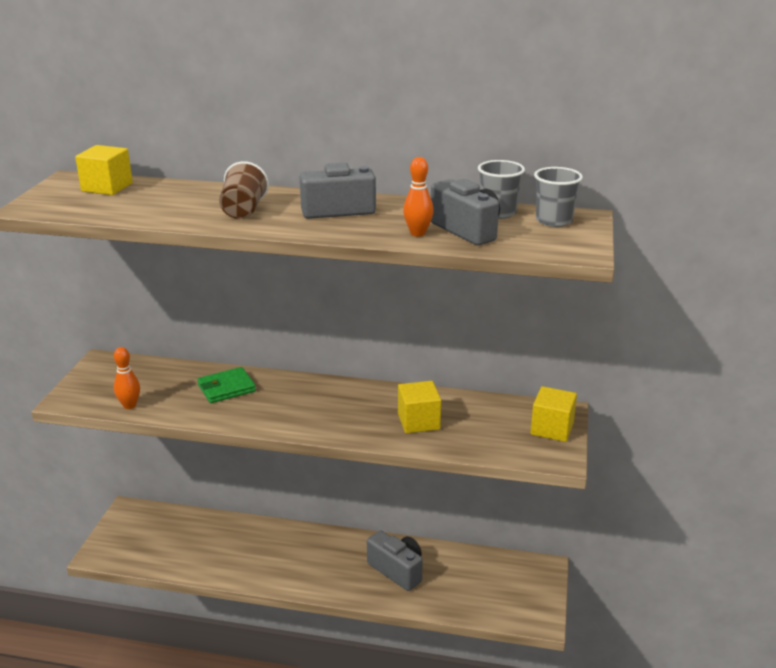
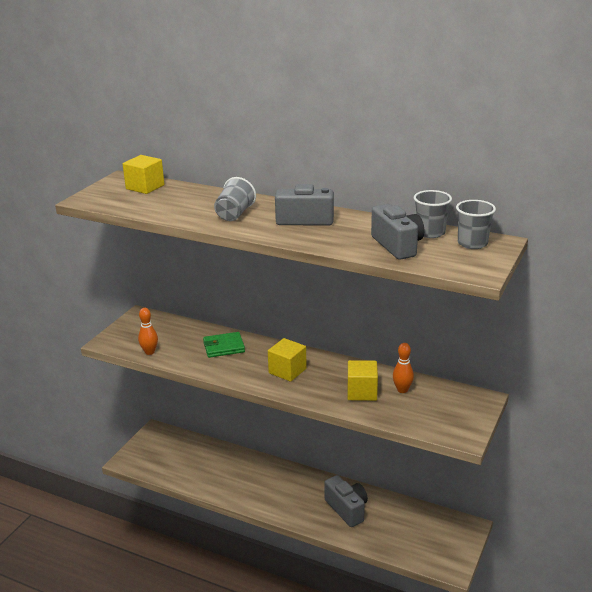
camera: 15 degrees right, 0 degrees up
brown cup [219,161,269,219] -> grey cup [214,177,256,221]
orange bowling pin [403,157,434,236] -> orange bowling pin moved to [393,343,414,393]
yellow cube [531,386,577,442] -> yellow cube moved to [268,338,307,382]

